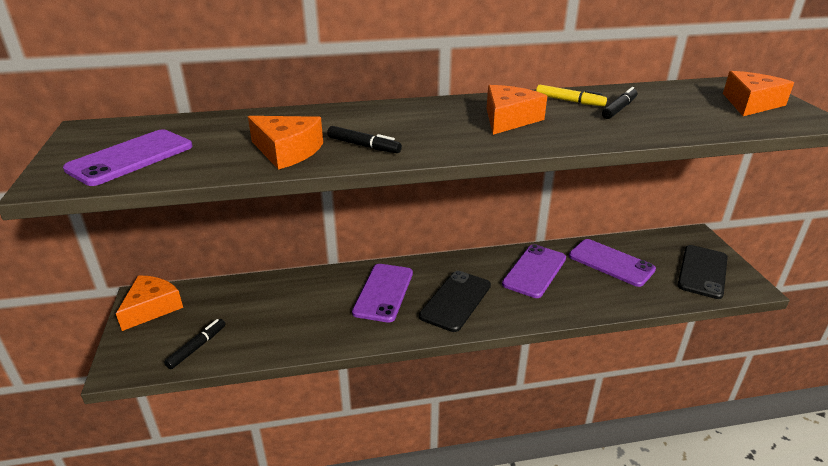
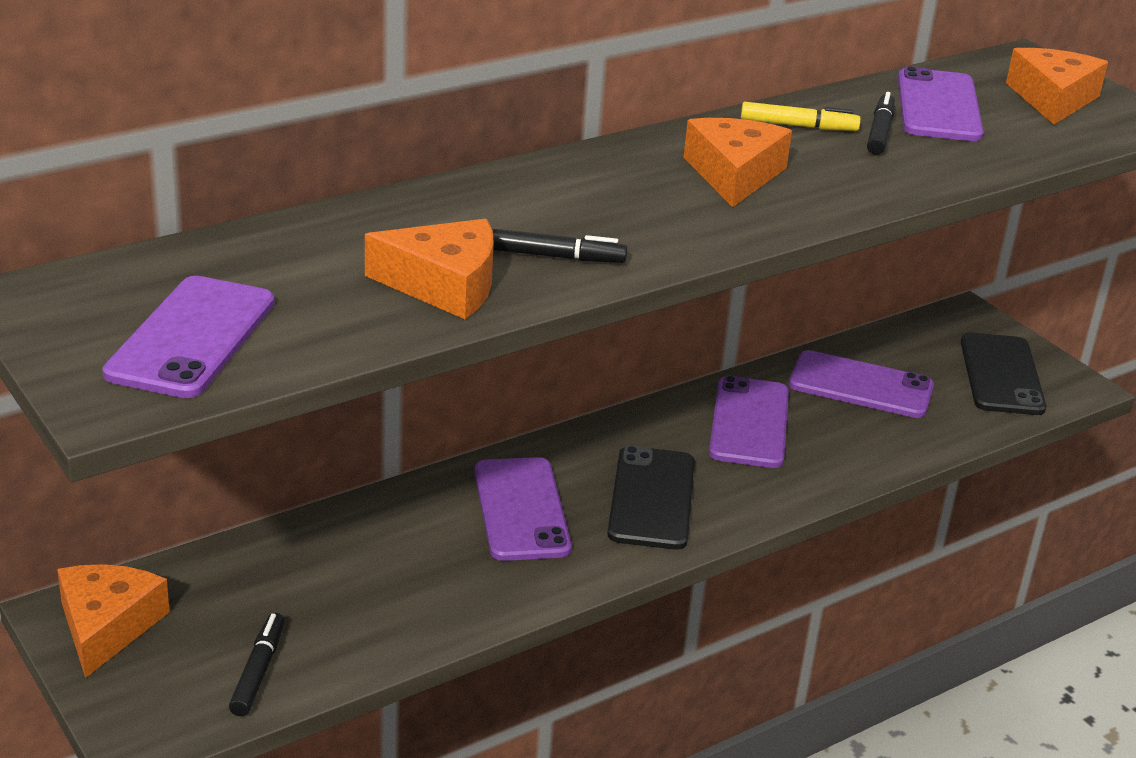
camera: 25 degrees left, 0 degrees up
none -> purple phone [898,66,984,141]

